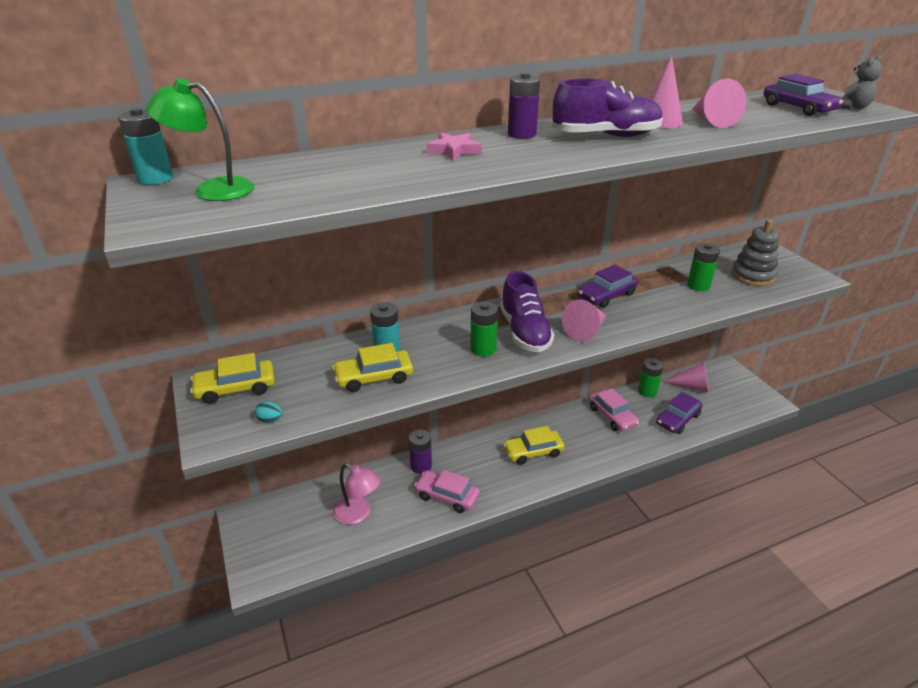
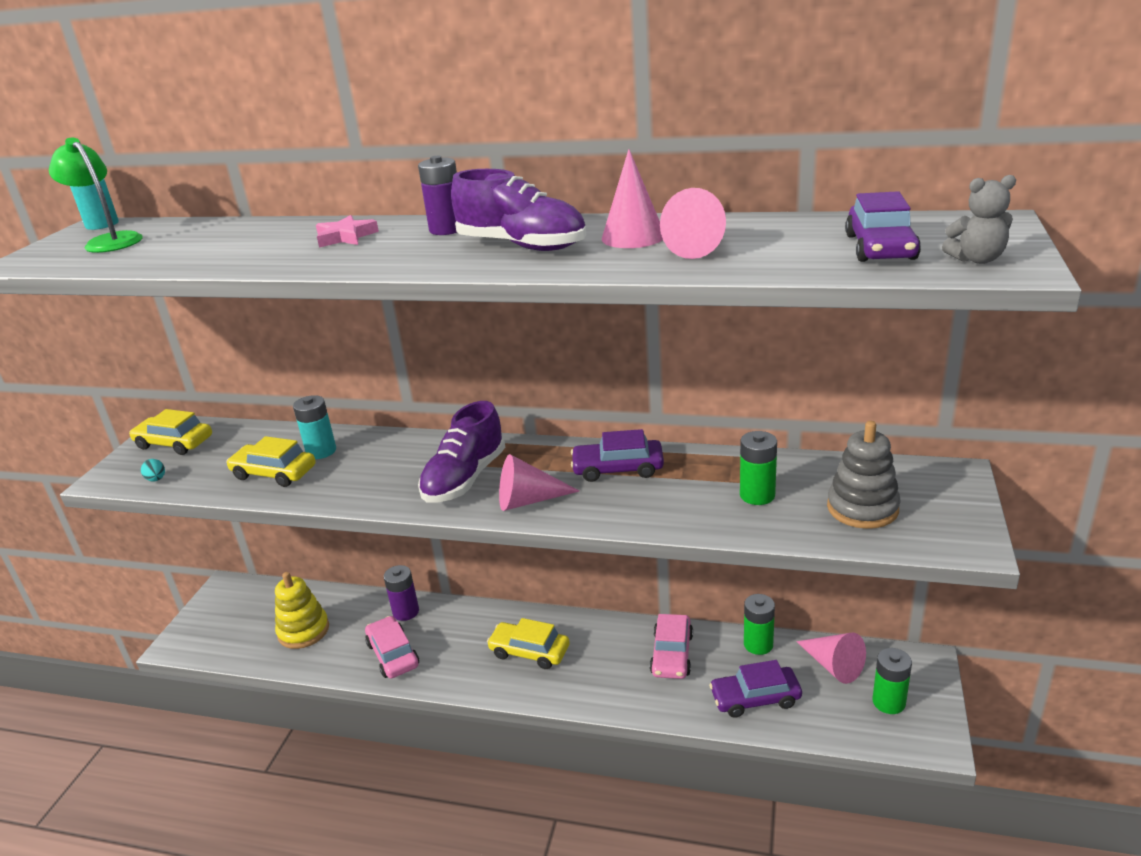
camera: 40 degrees right, 5 degrees down
pink lamp [333,463,381,525] -> yellow stacking toy [275,572,329,649]
green battery [470,301,498,356] -> green battery moved to [872,648,912,714]

